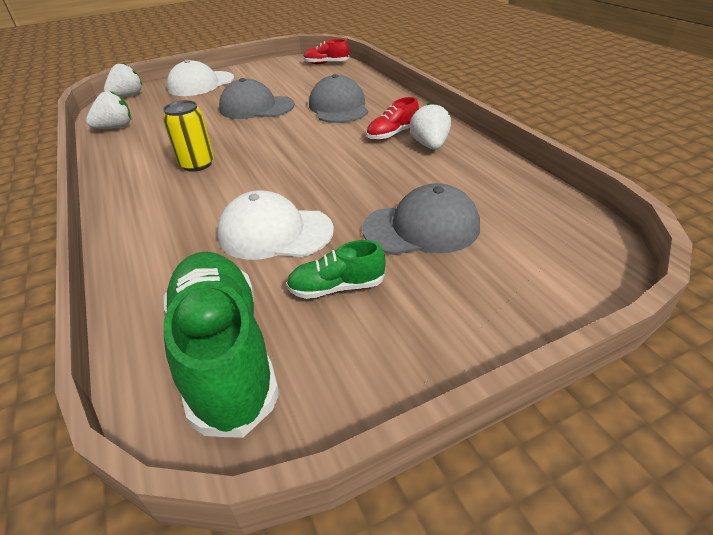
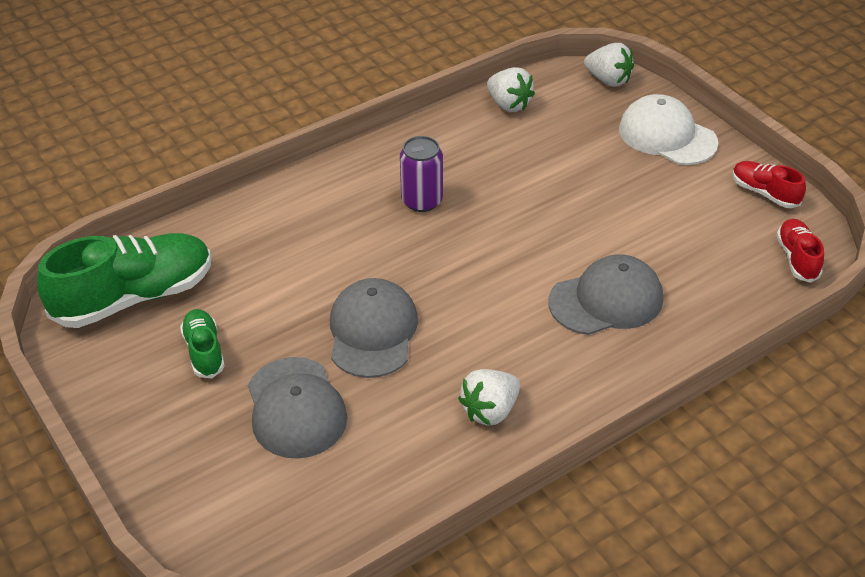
camera: 80 degrees right, 5 degrees up
yellow can [163,100,214,172] -> purple can [400,136,443,212]
white cap [217,190,334,260] -> none
grey cap [219,78,295,119] -> grey cap moved to [330,278,418,378]
red shoe [366,97,419,140] -> red shoe moved to [732,161,806,208]
white strawberry [410,103,451,150] -> white strawberry turned 150 degrees clockwise [458,369,520,426]

